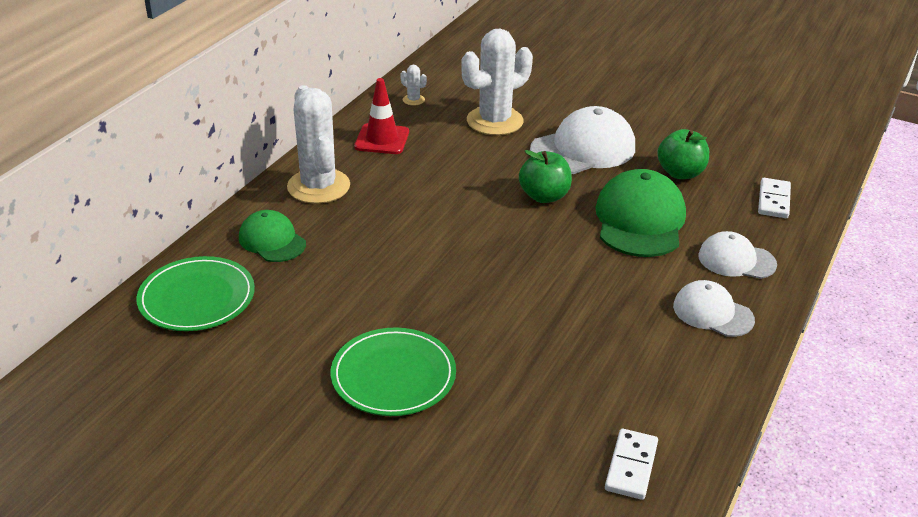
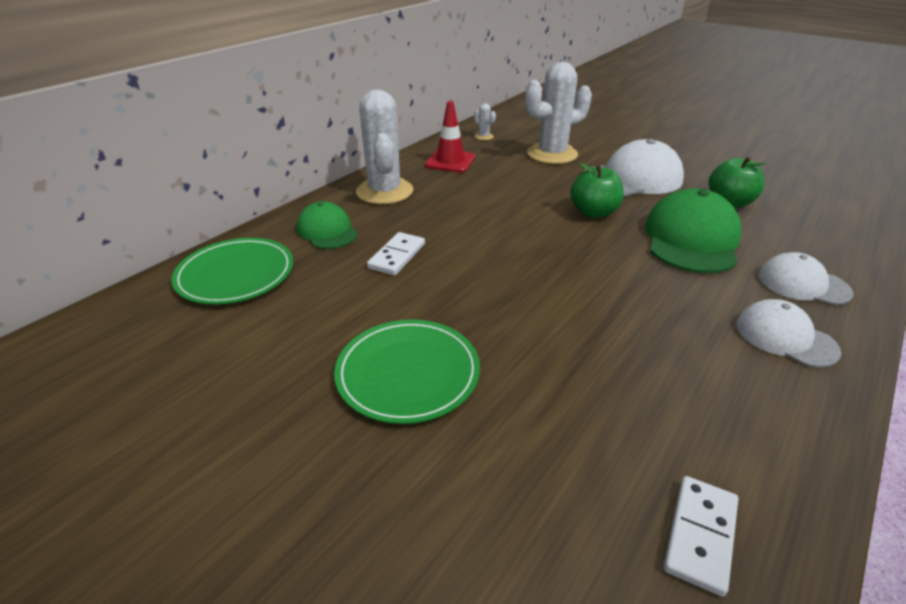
camera: 10 degrees right, 0 degrees up
white domino [758,178,791,218] -> white domino moved to [367,232,425,275]

